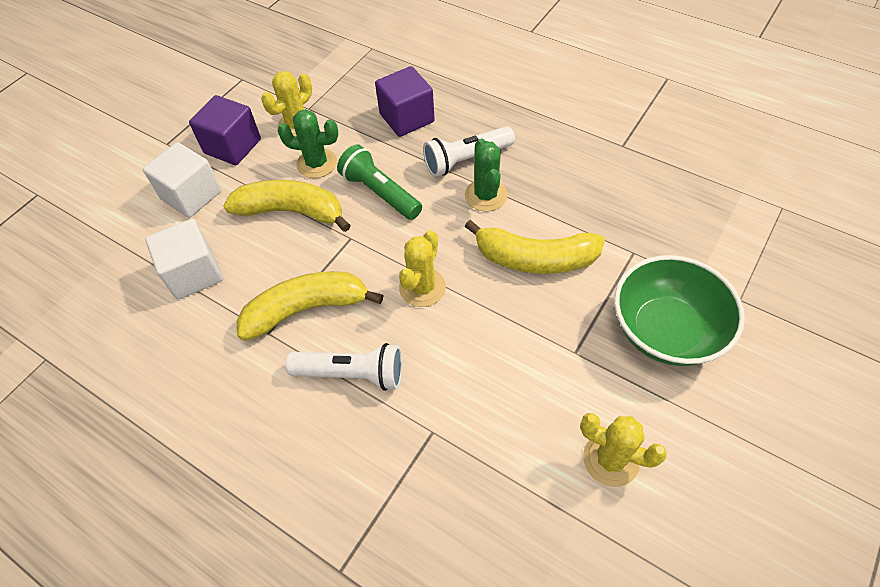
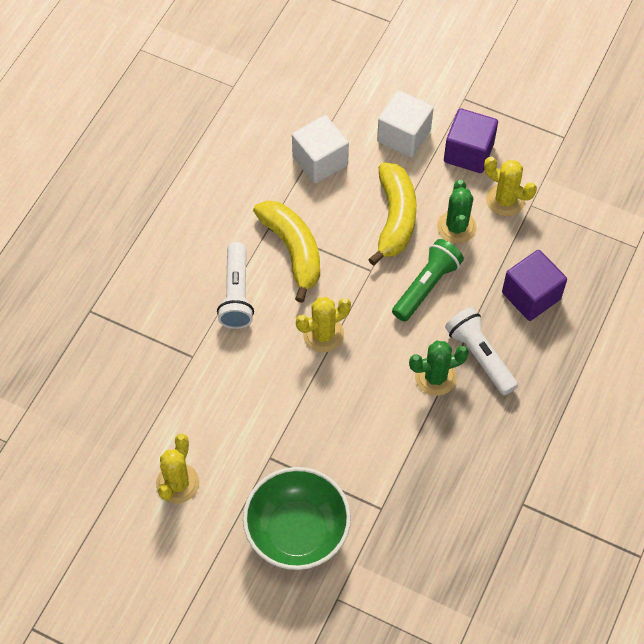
camera: 80 degrees right, 5 degrees up
yellow cactus [399,230,446,307] -> yellow cactus turned 45 degrees counterclockwise [296,297,351,352]
yellow banana [465,220,605,274] -> none

